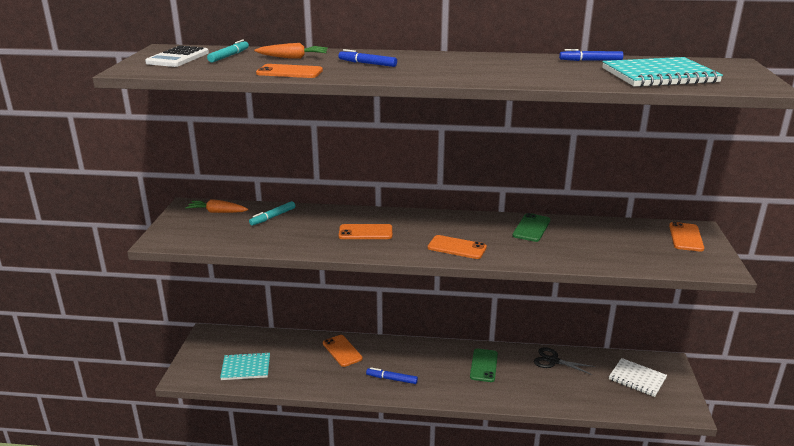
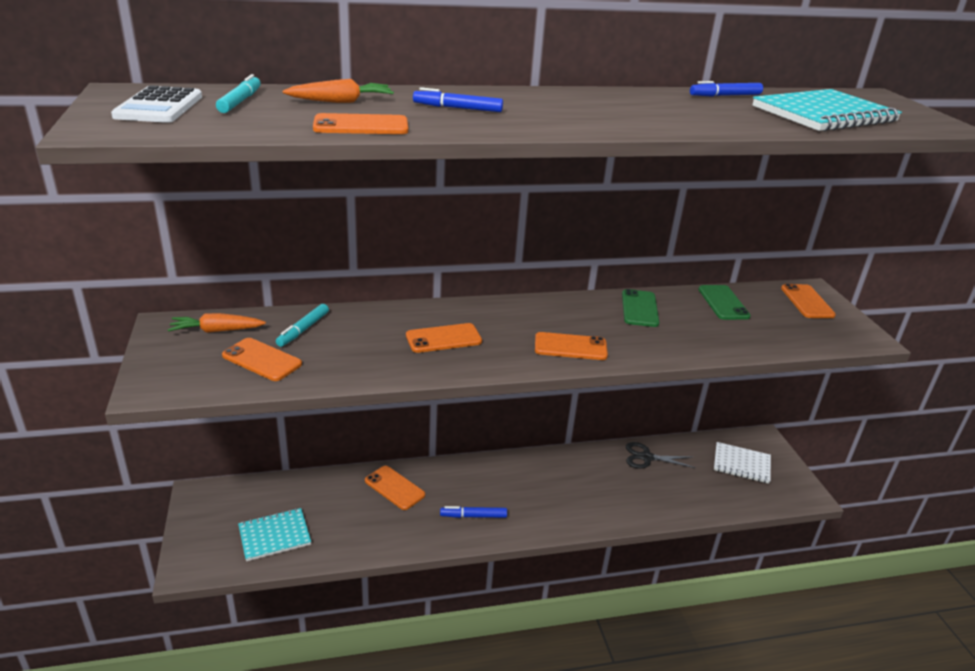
camera: 20 degrees left, 5 degrees up
green phone [470,349,498,382] -> green phone moved to [698,285,751,320]
none -> orange phone [222,338,302,381]

